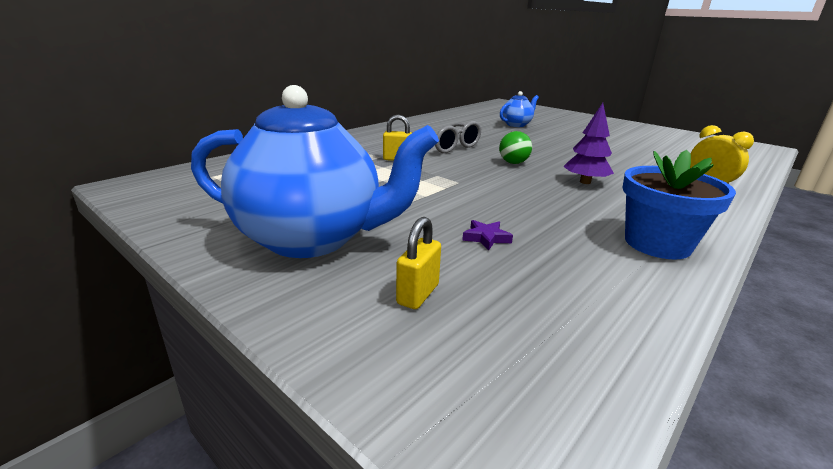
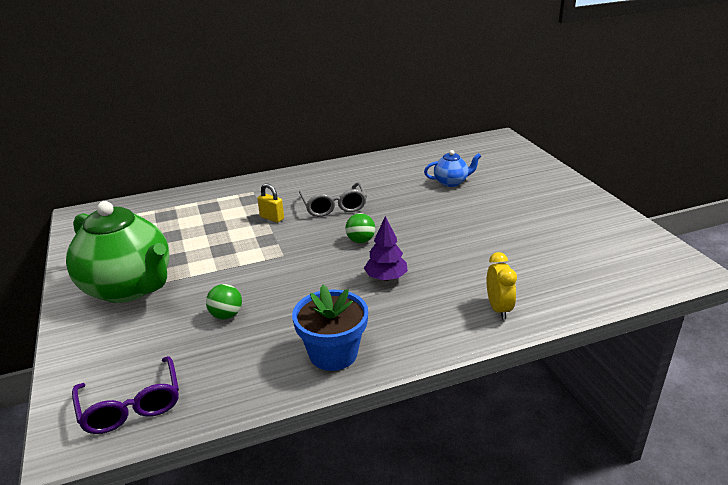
camera: 30 degrees right, 5 degrees up
blue teapot [191,85,439,258] -> green teapot [66,201,170,303]
yellow padlock [396,217,441,309] -> none
purple star [462,220,513,251] -> green ball [206,284,242,319]
none -> purple glasses [72,356,179,434]

